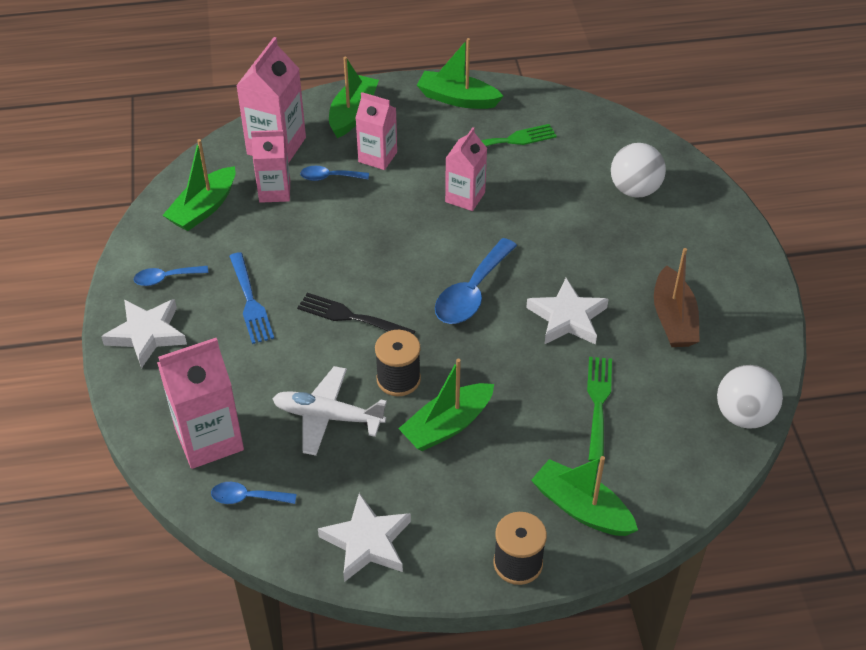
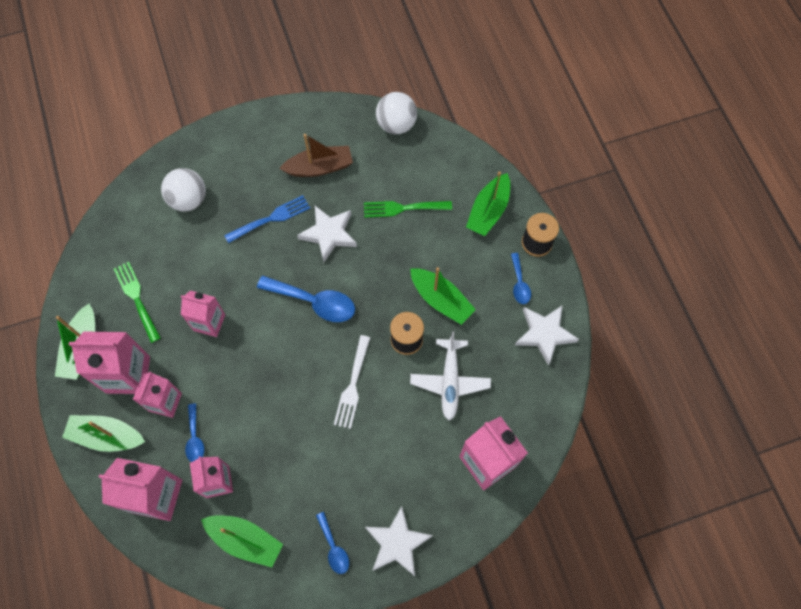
camera: 100 degrees left, 20 degrees up
blue spoon [211,482,297,504] -> blue spoon moved to [511,253,531,304]
blue fork [229,252,274,344] -> blue fork moved to [224,195,310,243]
black fork [297,293,415,335] -> white fork [334,335,370,429]
none -> pink carton [69,332,150,394]

